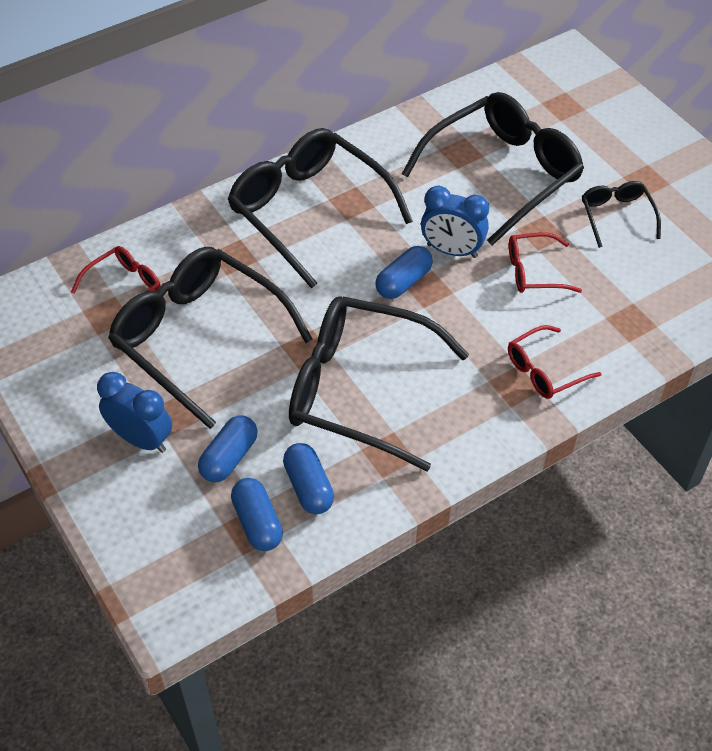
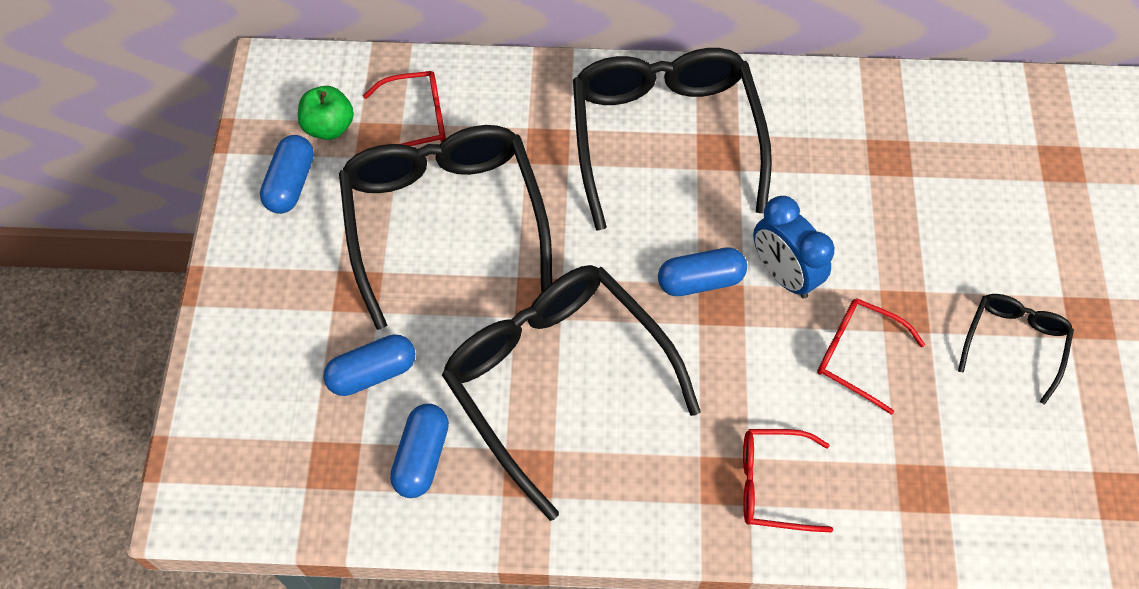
camera: 35 degrees right, 10 degrees up
blue clock [97,372,172,453] -> none
blue capsule [231,478,283,551] -> blue capsule moved to [260,135,314,214]
black glasses [402,92,584,246] -> none
none -> green apple [298,86,354,140]

